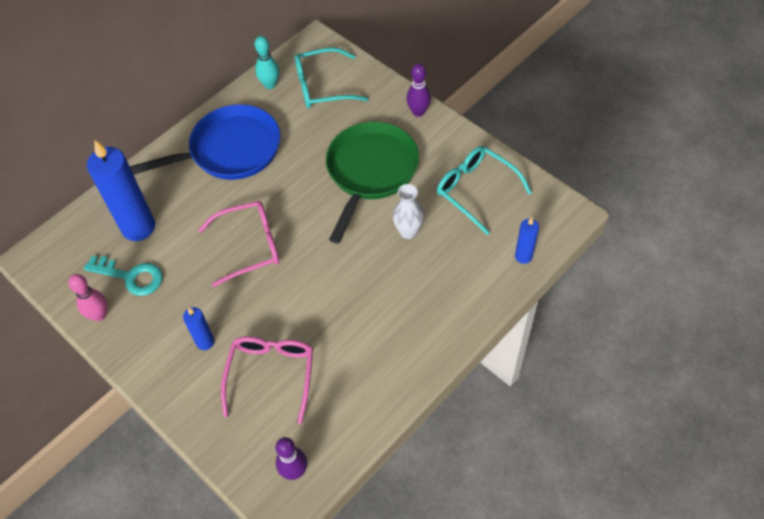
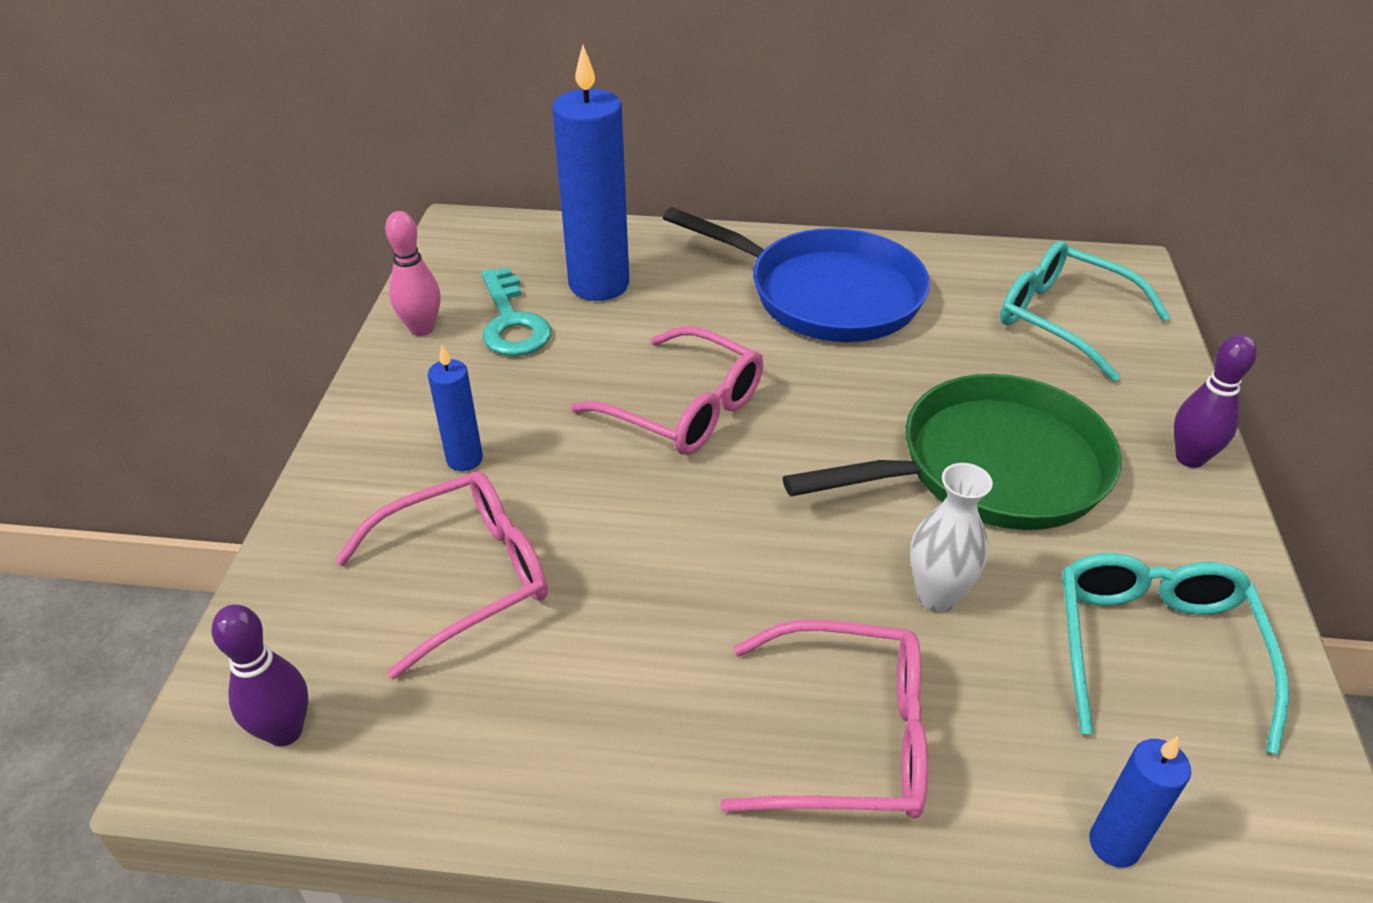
camera: 50 degrees right, 15 degrees down
turquoise bowling pin [254,36,279,89] -> none
none -> pink glasses [720,620,928,819]

